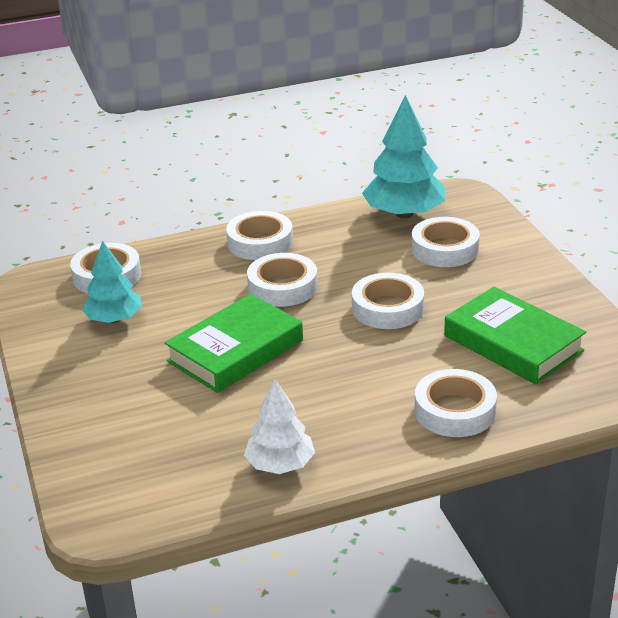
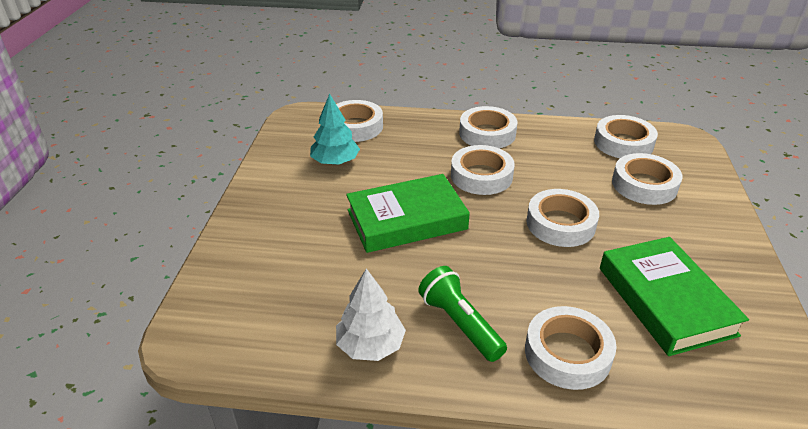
camera: 25 degrees right, 5 degrees up
turquoise tree [362,95,445,218] -> white tape [594,115,658,158]
none -> green flashlight [418,266,507,362]

